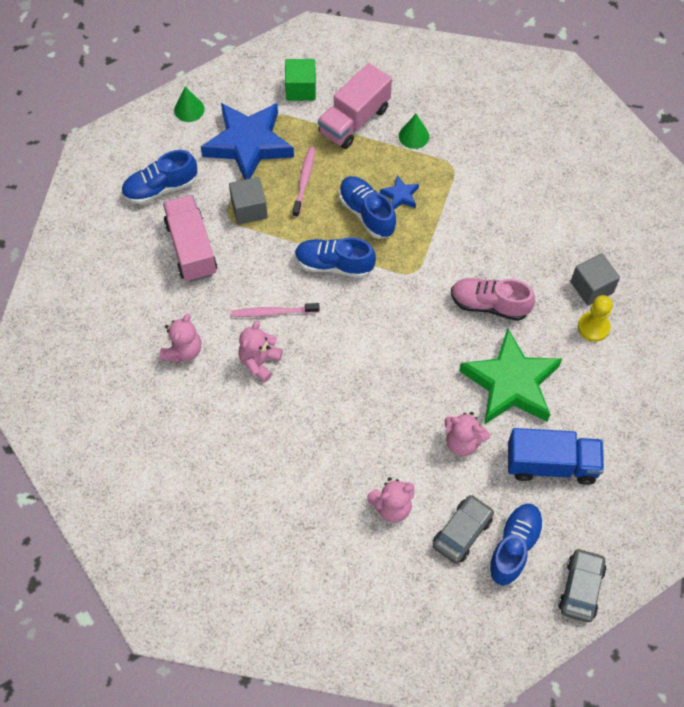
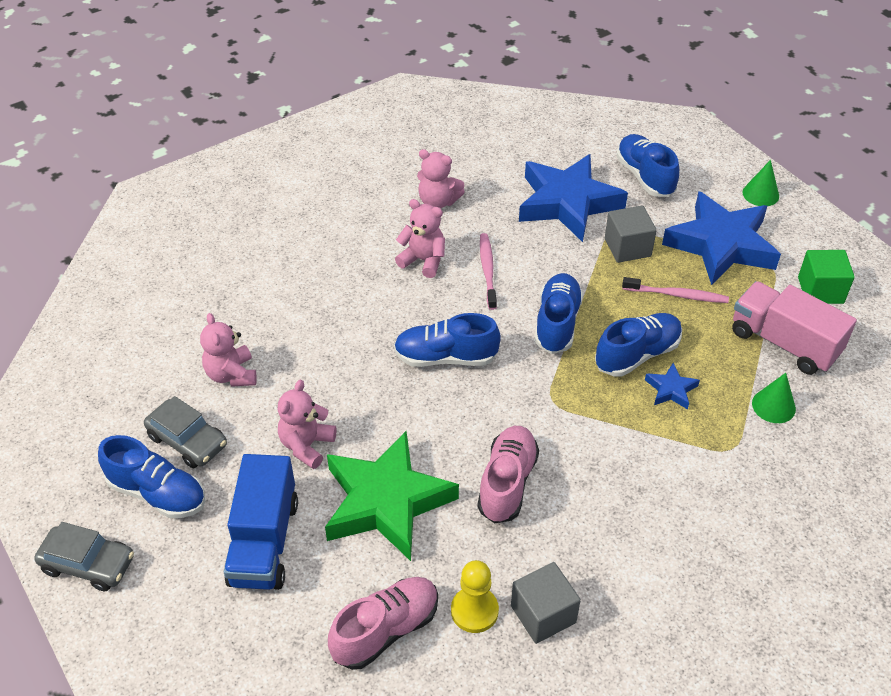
camera: 90 degrees right, 15 degrees down
pink truck [163,195,217,282] -> blue star [519,154,628,242]
none -> pink shoe [328,577,438,670]
none -> blue shoe [394,313,501,367]

